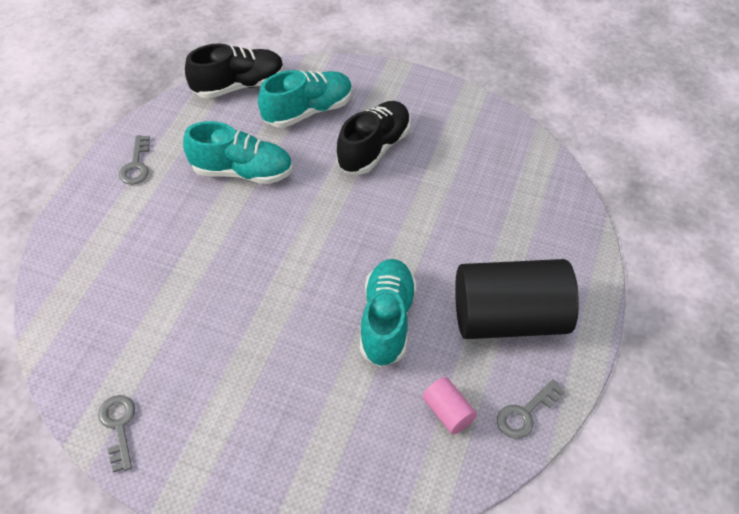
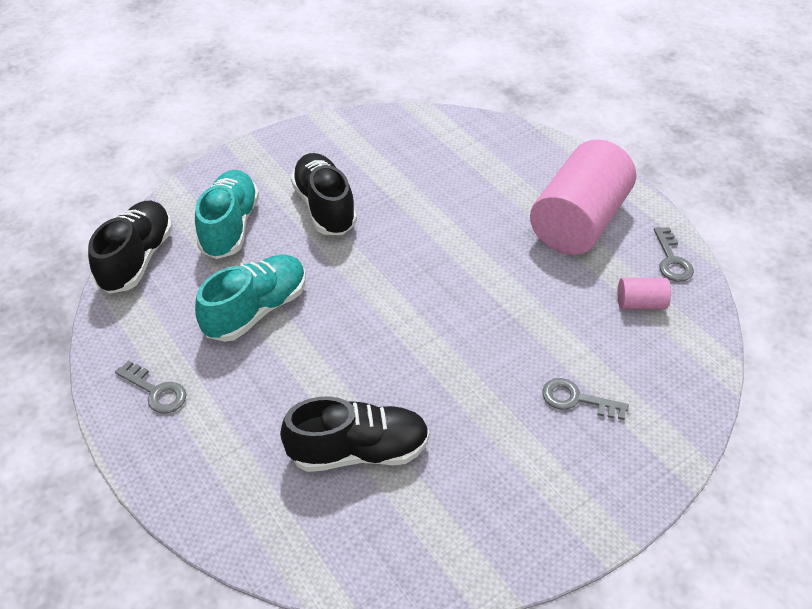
camera: 55 degrees left, 5 degrees down
grey key [98,395,135,472] -> grey key moved to [542,378,629,420]
turquoise shoe [360,259,417,367] -> none
black cylinder [455,259,579,339] -> pink cylinder [530,140,636,255]
none -> black shoe [280,396,429,472]

